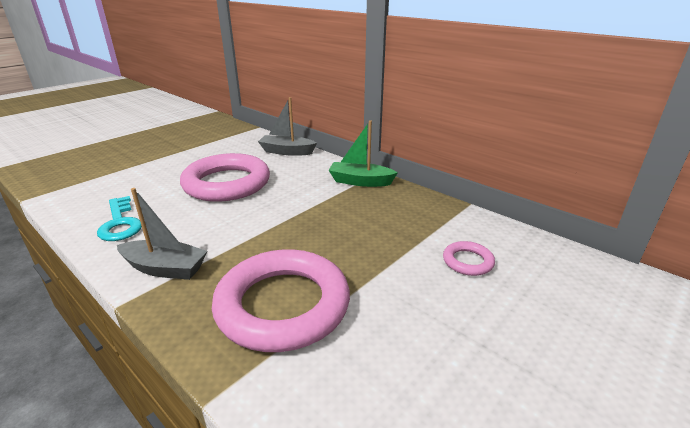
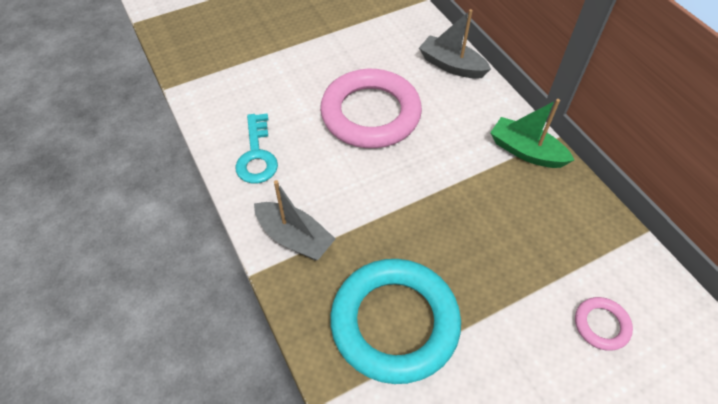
camera: 20 degrees right, 25 degrees up
pink ring [212,249,350,352] -> turquoise ring [330,259,461,384]

